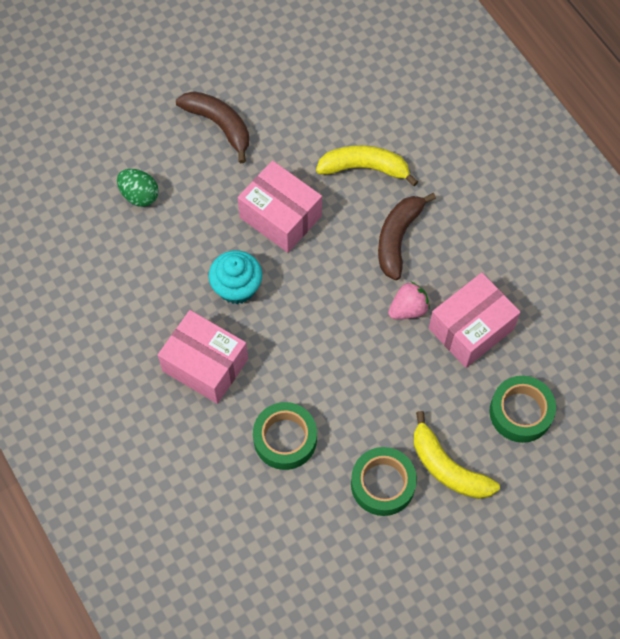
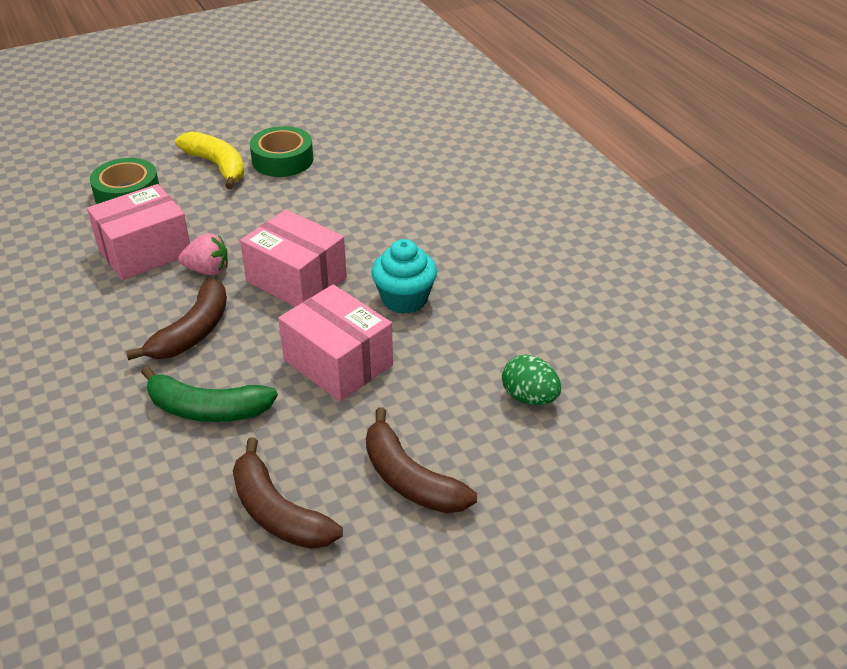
camera: 175 degrees left, 25 degrees down
pink box [158,310,248,404] -> pink box moved to [240,210,347,307]
green tape [253,402,317,470] -> none
yellow banana [316,145,418,186] -> green banana [141,366,278,422]
pink strawberry [388,282,430,319] -> pink strawberry turned 150 degrees counterclockwise [178,233,228,275]
none -> brown banana [233,438,343,549]

